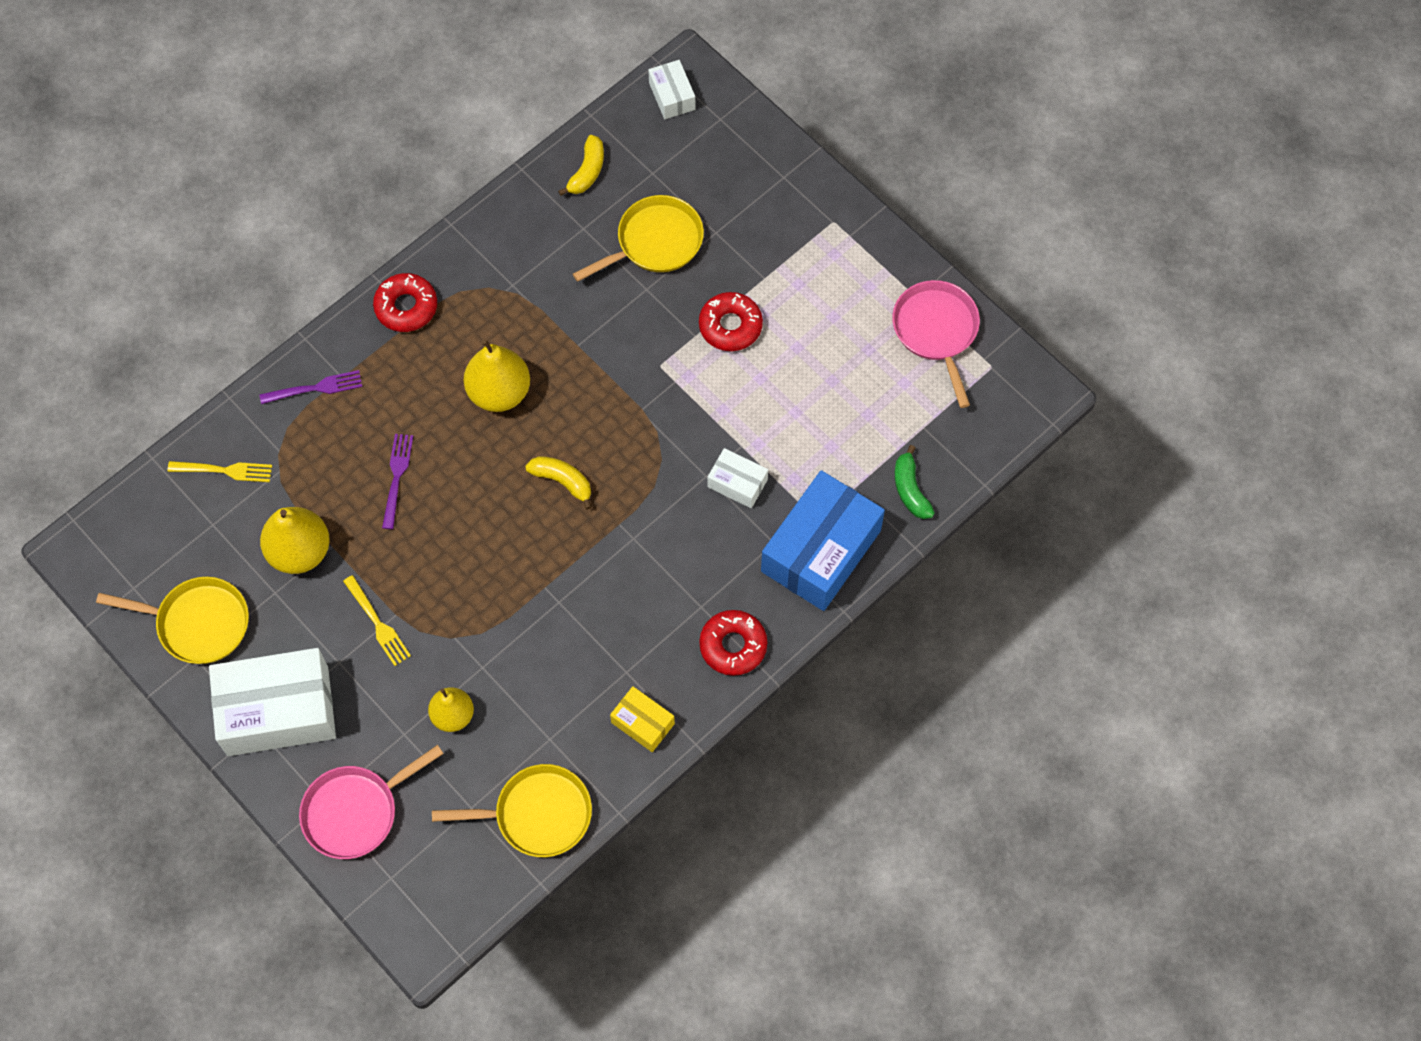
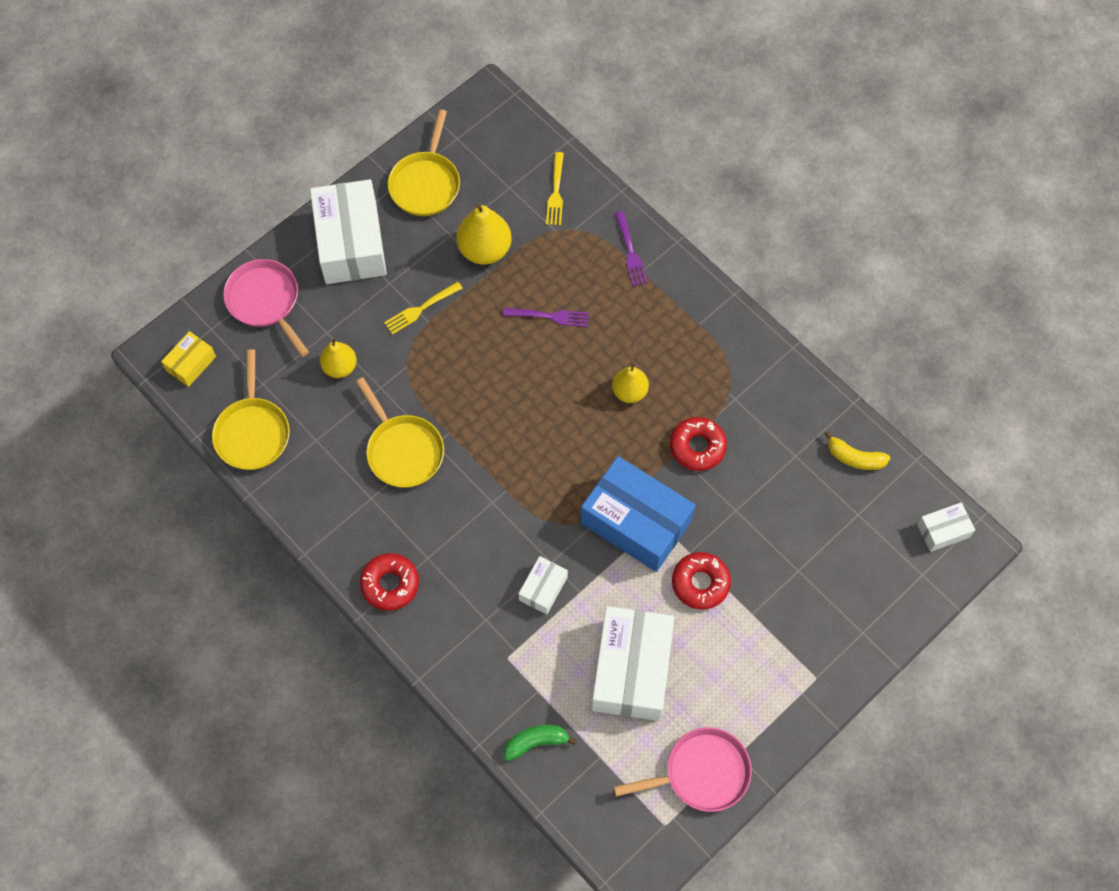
camera: 90 degrees right, 0 degrees up
red donut [373,273,437,332] -> red donut moved to [670,417,727,471]
yellow pear [464,339,530,412] -> yellow pear [612,362,649,403], size x0.64
yellow banana [525,456,592,510] -> none
yellow pan [573,195,704,282] -> yellow pan moved to [356,377,444,488]
yellow box [610,686,675,752] -> yellow box moved to [161,331,216,387]
blue box [761,470,885,611] -> blue box moved to [580,456,695,572]
none -> white box [592,606,675,721]

